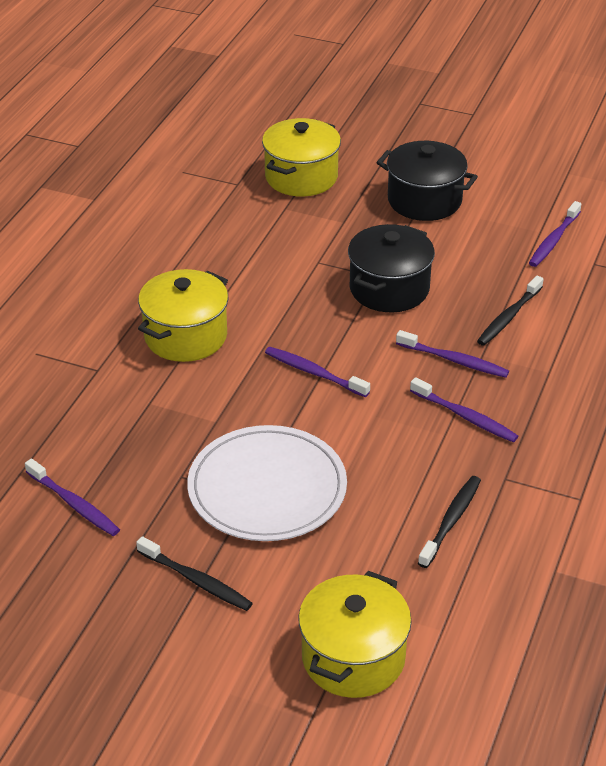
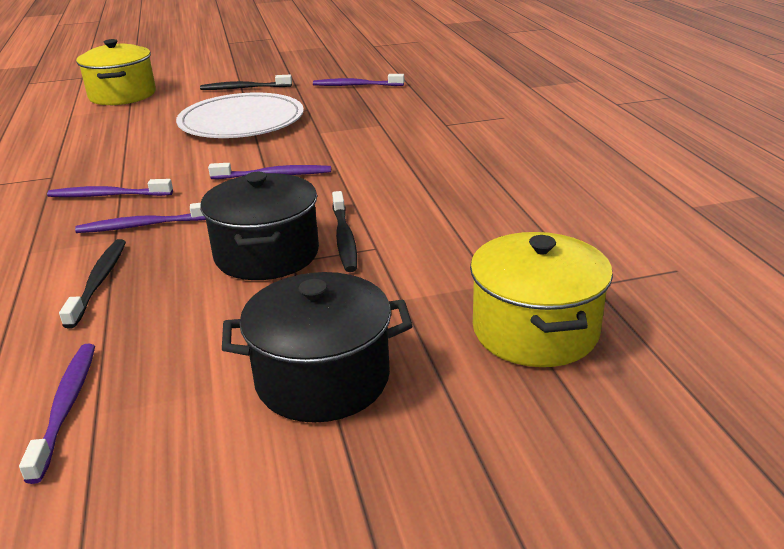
camera: 145 degrees right, 10 degrees down
yellow pot [138,269,228,362] -> none
black toothbrush [418,476,481,568] -> black toothbrush moved to [332,191,357,272]

